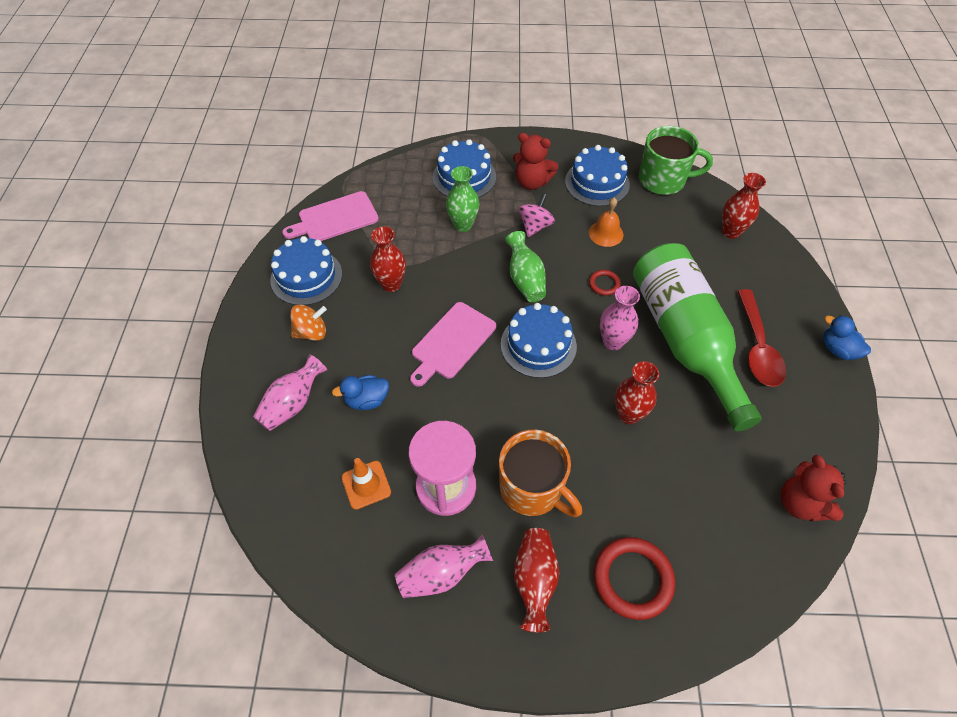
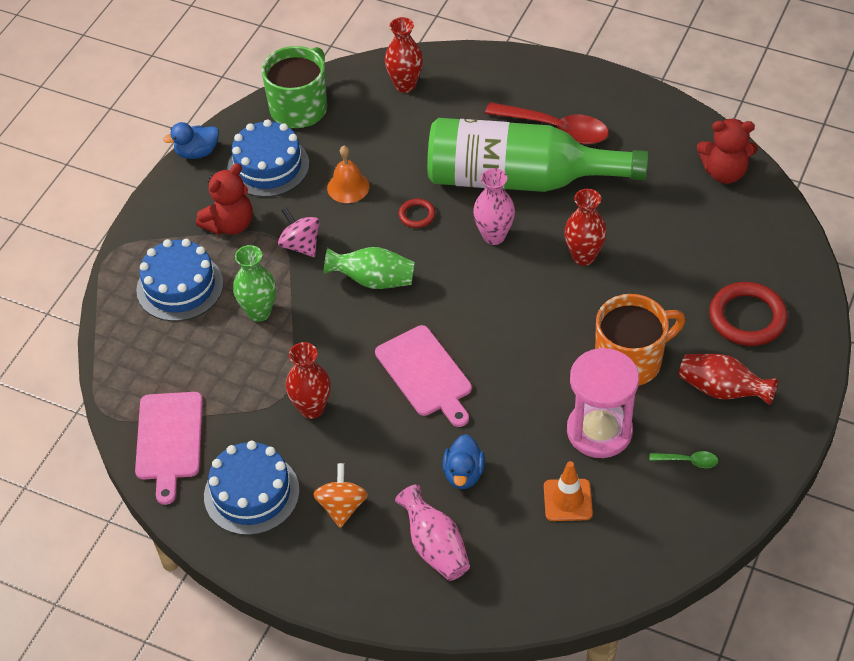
camera: 65 degrees left, 5 degrees down
pink vase [395,534,493,598] -> green spoon [649,451,718,468]
blue cake [501,303,577,378] -> none
blue duck [823,315,871,360] -> blue duck moved to [163,122,219,159]

